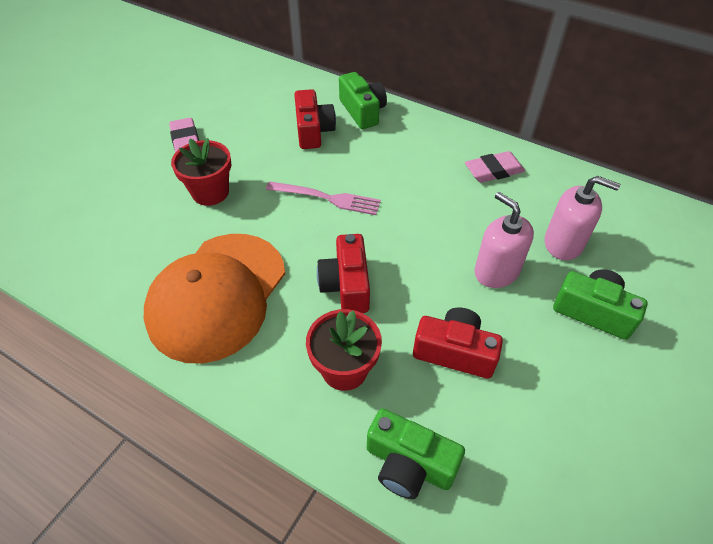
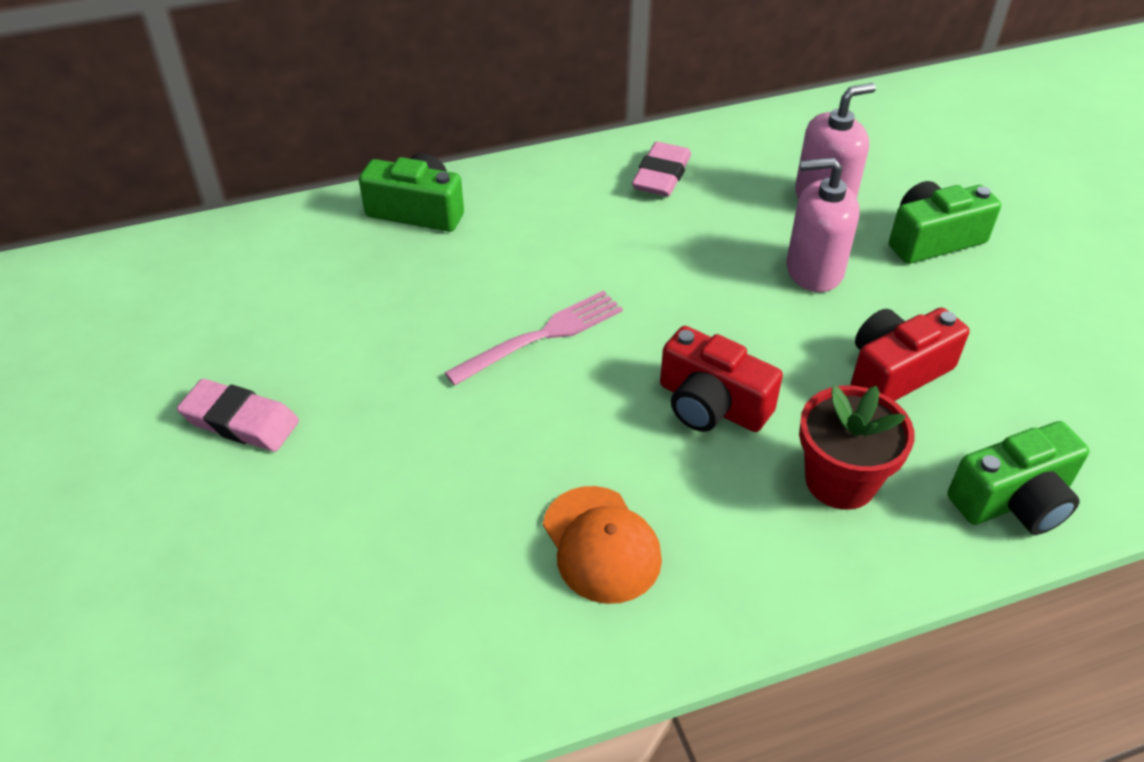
camera: 50 degrees left, 5 degrees down
orange cap [144,234,285,364] -> orange cap [543,486,662,604], size x0.51
red flower pot [171,138,231,206] -> none
red camera [294,89,336,149] -> none

